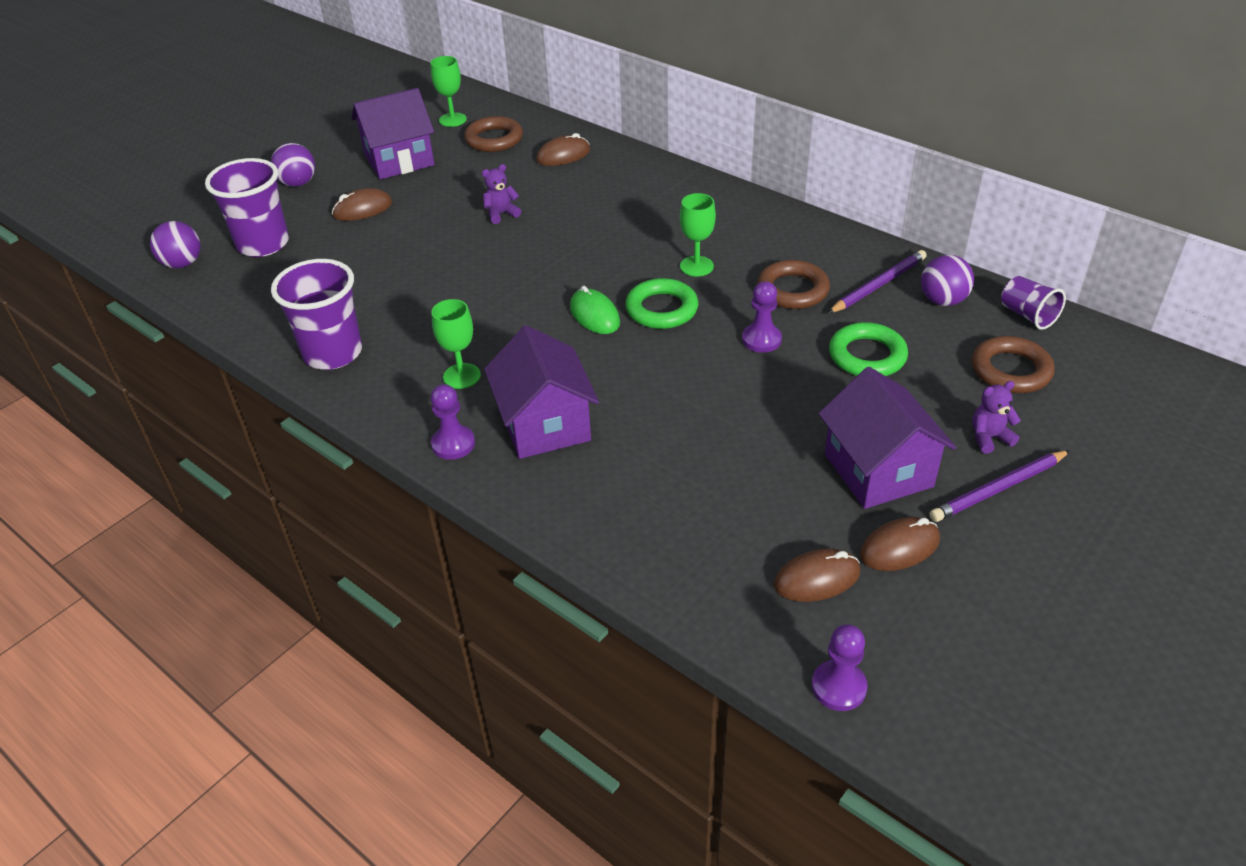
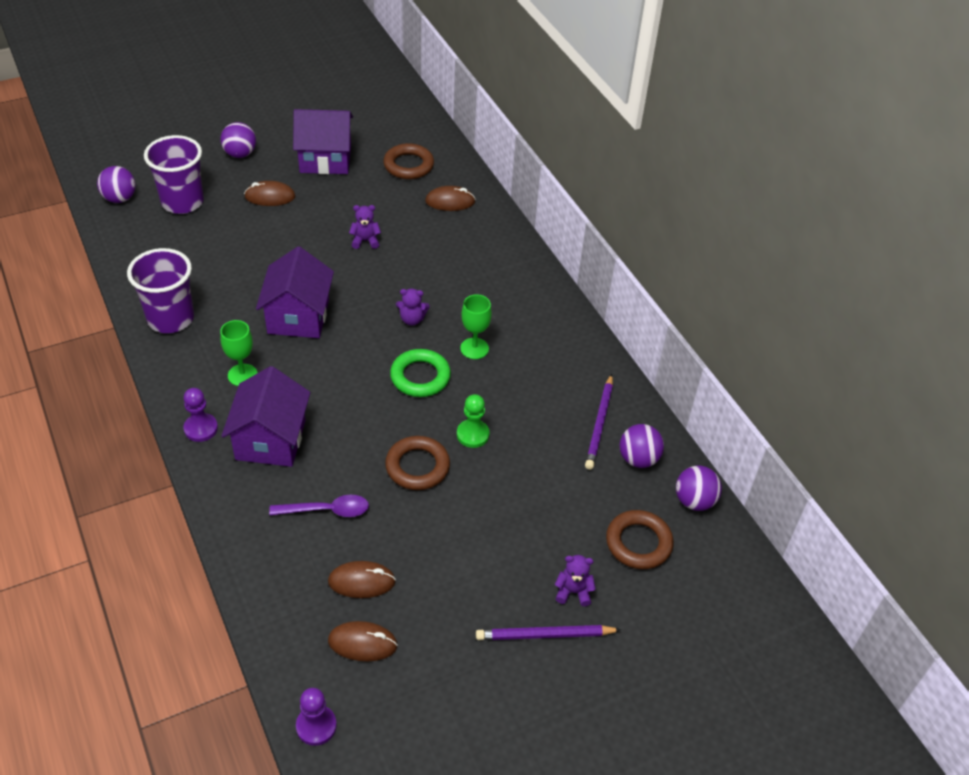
camera: 20 degrees right, 5 degrees up
green goblet [430,56,467,127] -> none
green mouse [570,286,620,334] -> none
purple pawn [742,281,782,353] -> green pawn [457,394,490,448]
brown ring [757,260,830,309] -> brown ring moved to [385,436,450,490]
purple house [818,367,956,509] -> purple house moved to [256,246,334,338]
purple pencil [828,250,927,313] -> purple pencil turned 120 degrees clockwise [585,374,613,470]
green ring [829,322,908,376] -> none
brown mouse [860,517,940,571] -> brown mouse moved to [328,561,396,598]
purple cup [1001,276,1066,330] -> purple ball [676,466,722,511]
none -> purple spoon [269,495,369,517]
none -> purple teddy bear [396,289,430,325]

